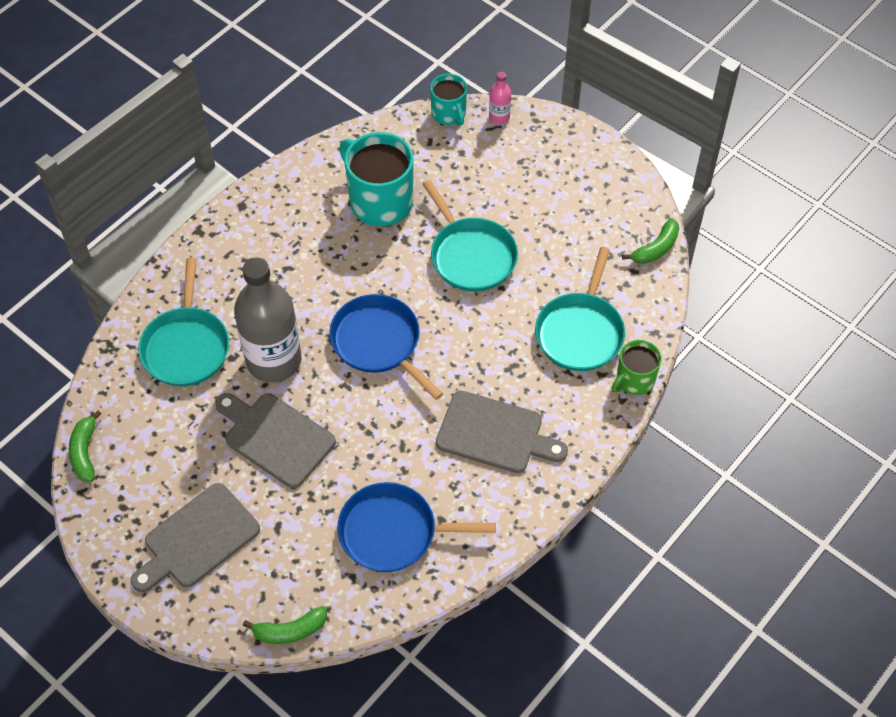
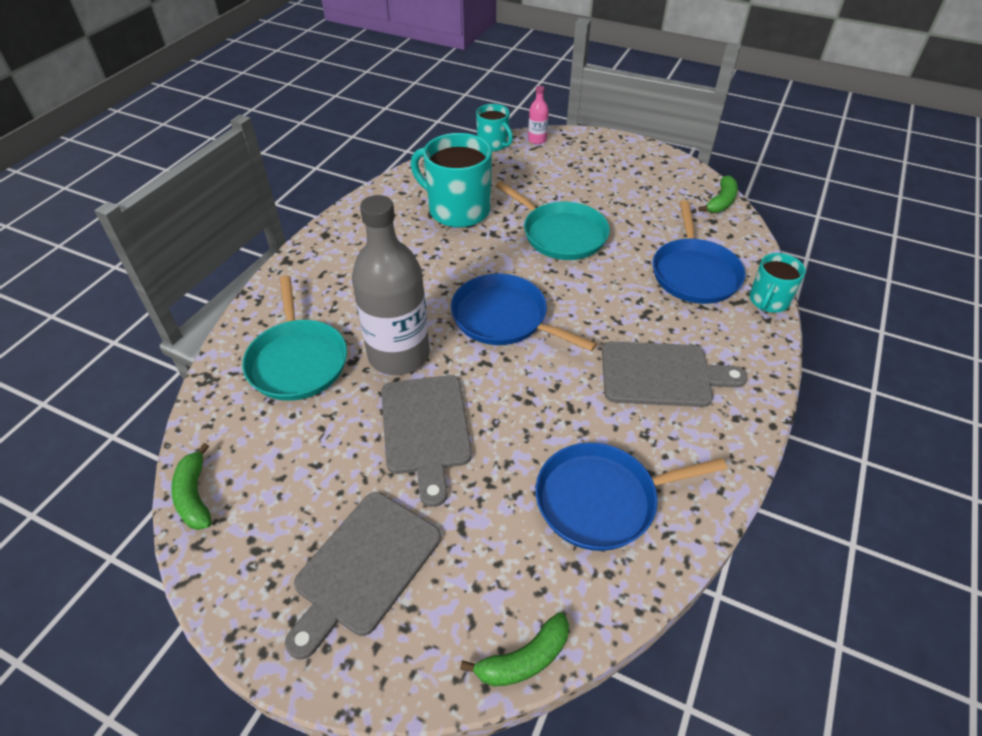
camera: 15 degrees left, 10 degrees down
grey cutting board [215,393,336,488] -> grey cutting board turned 120 degrees counterclockwise [381,375,472,507]
turquoise pan [535,247,625,371] -> blue pan [653,201,746,304]
green mug [612,340,661,395] -> turquoise mug [749,253,806,313]

